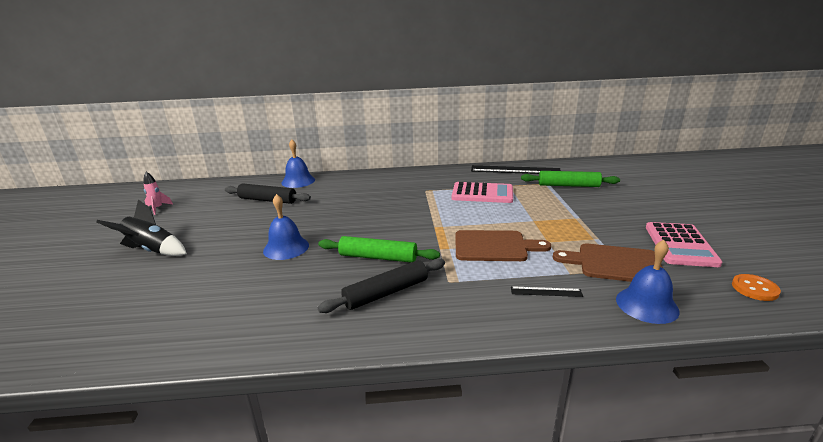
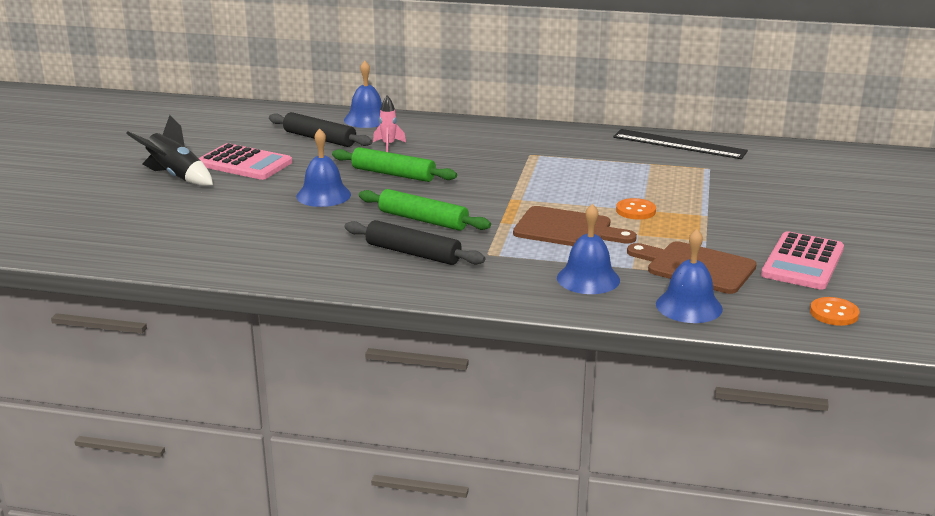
camera: 15 degrees right, 0 degrees up
pink rocket [143,172,173,215] -> pink rocket moved to [373,95,406,152]
black rolling pin [318,259,445,313] -> black rolling pin turned 45 degrees clockwise [345,220,485,265]
pink calculator [452,182,513,203] -> pink calculator moved to [199,143,292,180]
black ruler [511,286,583,297] -> blue bell [557,204,620,294]
green rolling pin [521,171,620,187] -> green rolling pin moved to [332,147,457,182]
none -> orange button [616,198,656,220]

